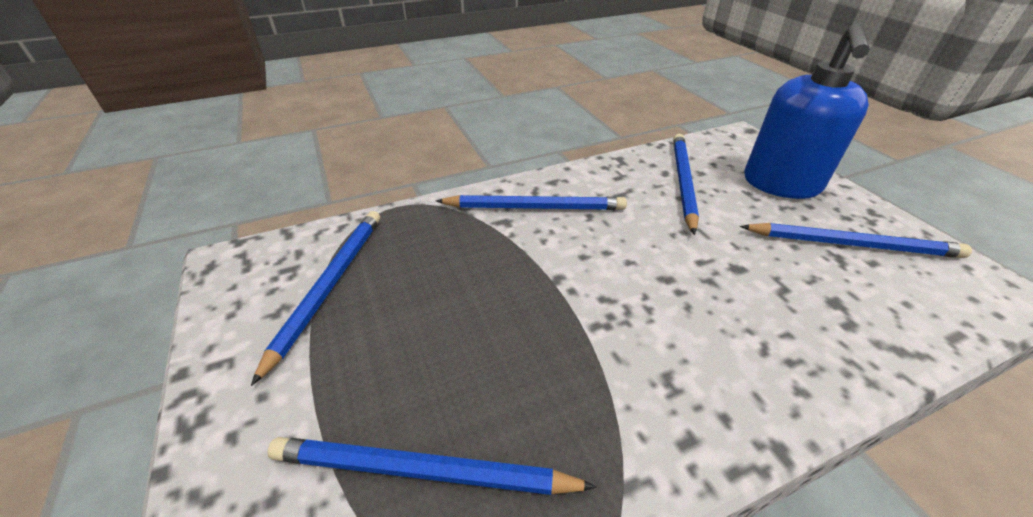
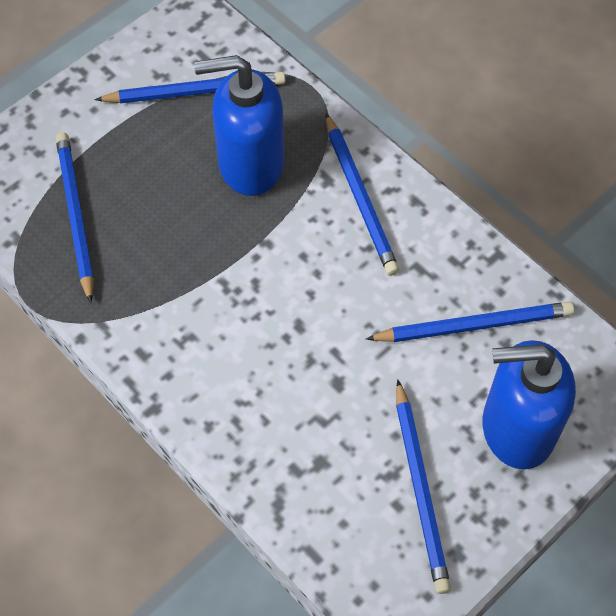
camera: 70 degrees right, 20 degrees up
none -> blue soap dispenser [194,55,284,196]

